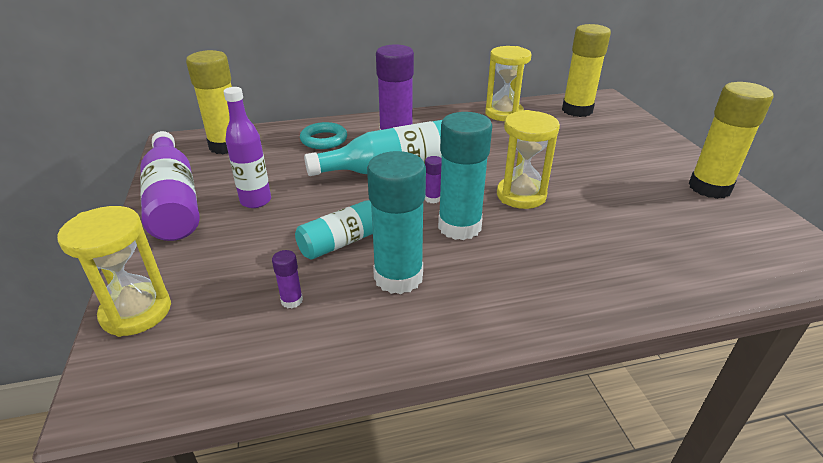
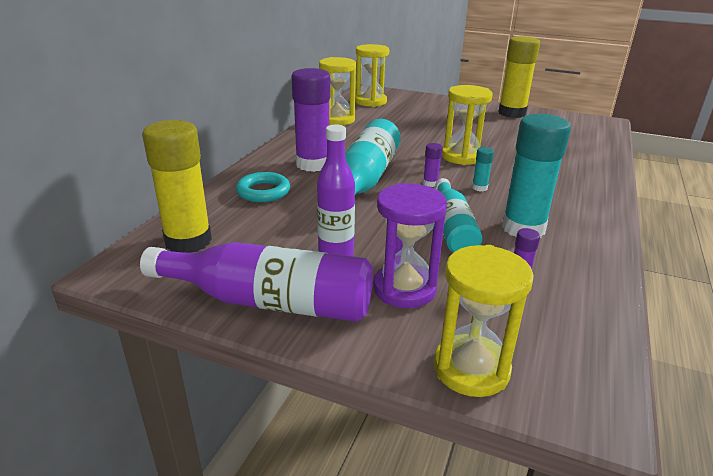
camera: 55 degrees left, 5 degrees down
turquoise glue stick [438,112,492,240] -> turquoise glue stick [472,147,494,192], size x0.42
yellow glue stick [562,24,611,117] -> yellow hourglass [355,44,389,107]
none -> purple hourglass [373,183,447,308]

